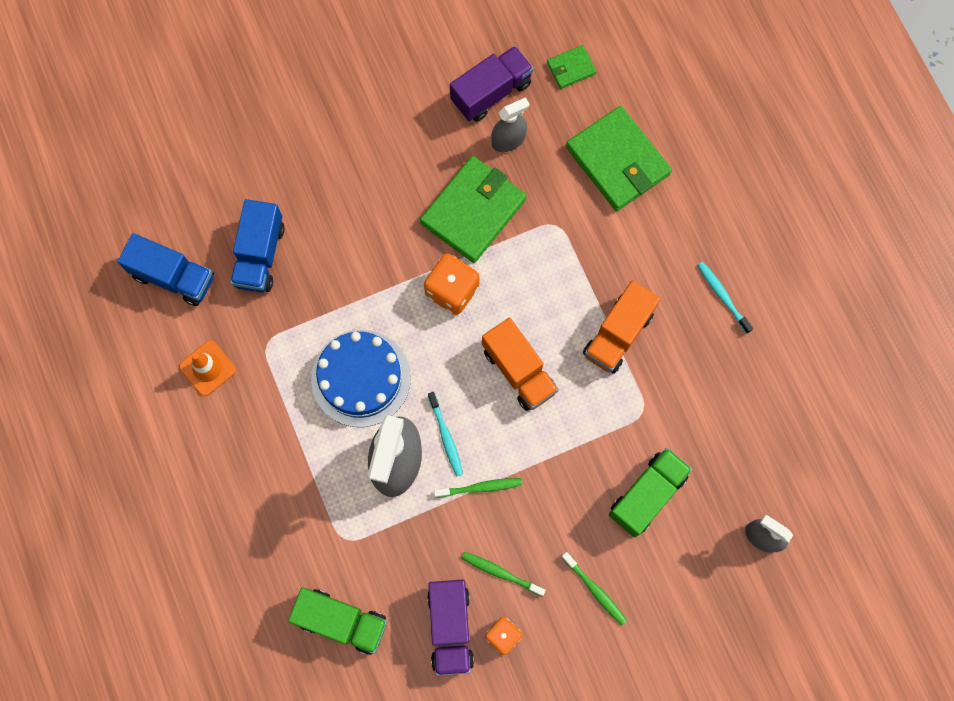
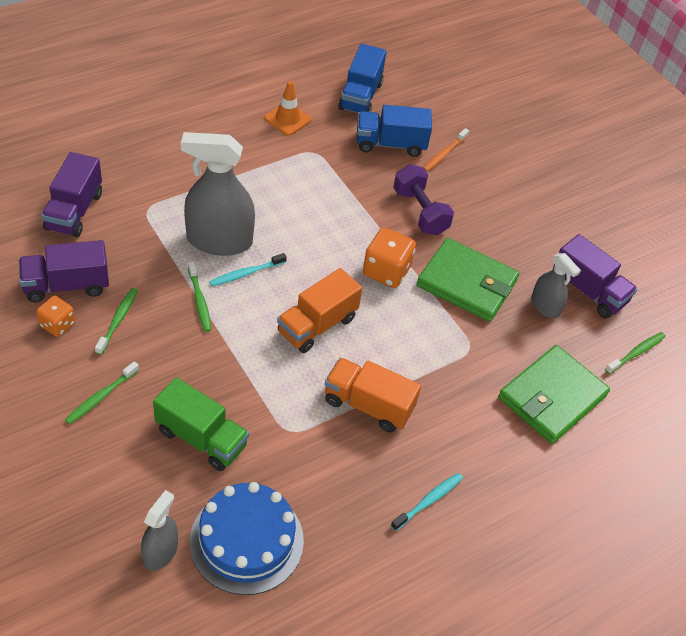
camera: 75 degrees right, 25 degrees down
green truck [288,588,387,655] -> purple truck [41,152,102,237]
blue cake [311,330,411,427] -> blue cake moved to [190,482,304,595]
green wallet [547,45,597,89] -> green toothbrush [605,332,666,374]
none -> purple dumbbell [393,164,454,235]
none -> orange toothbrush [423,128,469,172]

